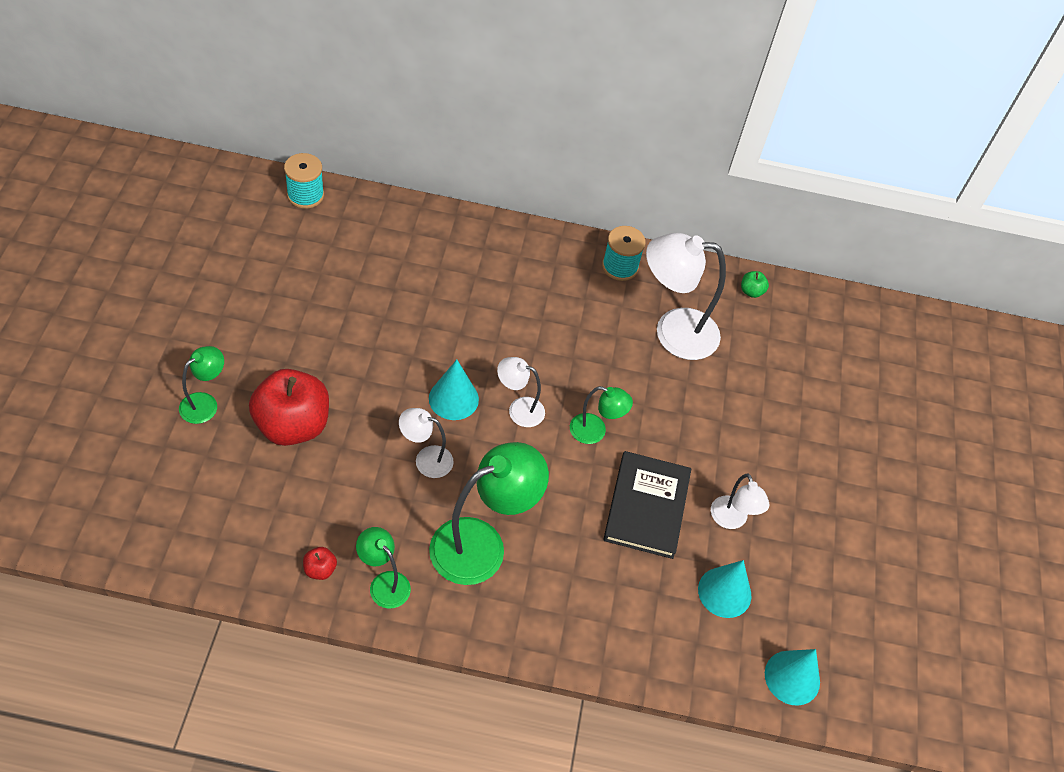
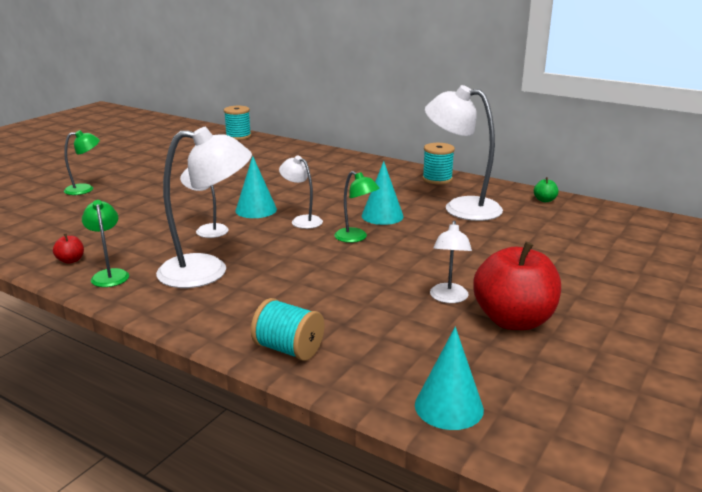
camera: 30 degrees right, 30 degrees down
red apple [249,369,329,446] -> red apple moved to [473,242,561,330]
green lamp [429,442,549,585] -> white lamp [156,127,252,288]
black book [603,451,691,559] -> none
turquoise cone [698,560,751,618] -> turquoise cone moved to [362,161,404,225]
none -> turquoise spool [251,298,324,361]

